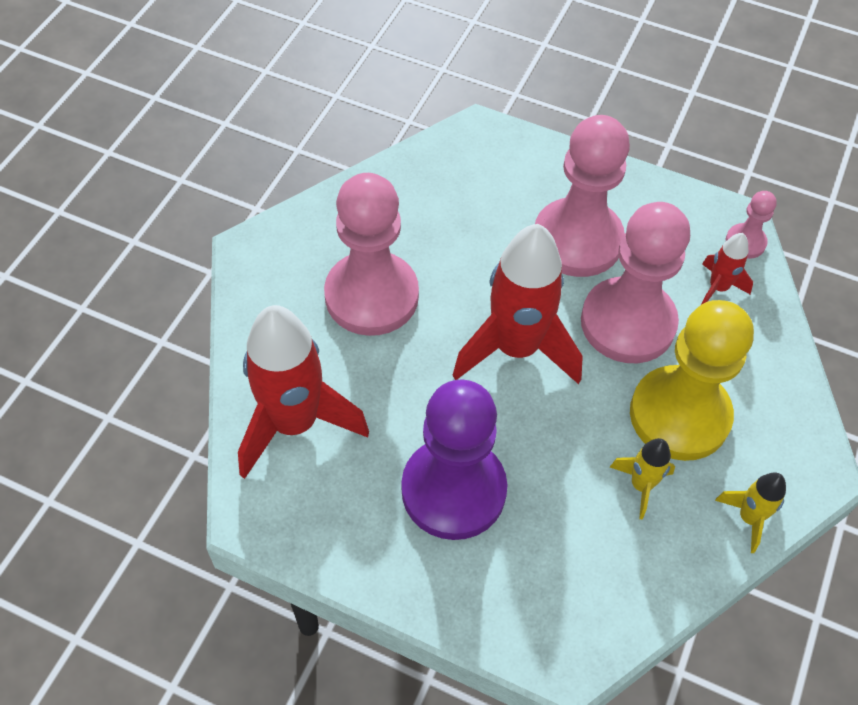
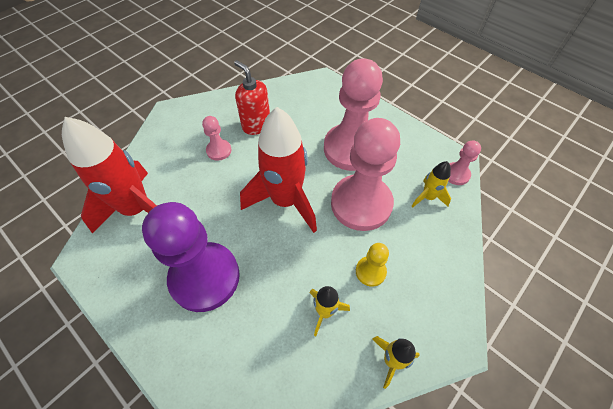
camera: 20 degrees right, 0 degrees up
pink pawn [324,173,419,336] -> pink pawn [202,116,231,161], size x0.45
yellow pawn [630,300,754,461] -> yellow pawn [356,243,389,287], size x0.45
red rocket [701,233,753,304] -> yellow rocket [412,161,451,208]
none -> red soap dispenser [234,60,270,135]

